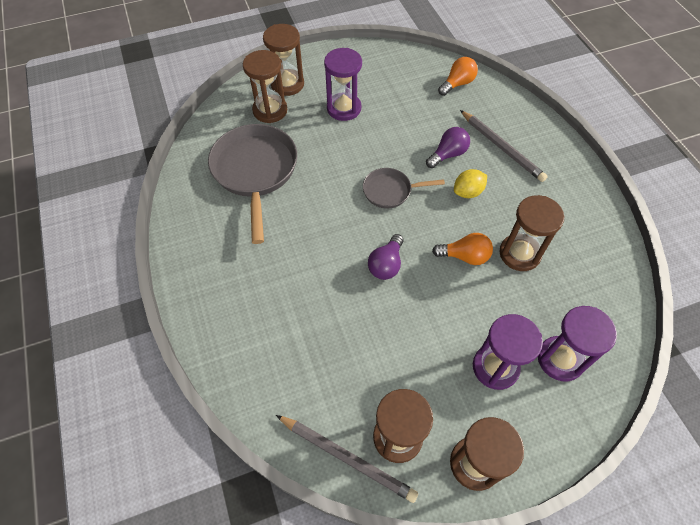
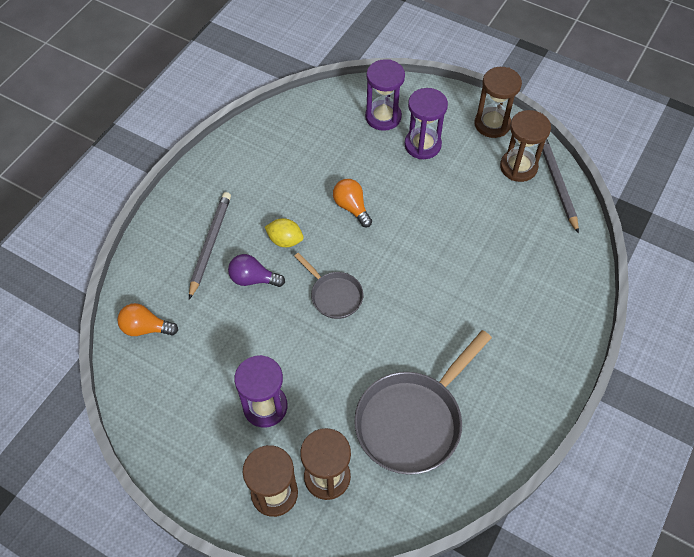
camera: 130 degrees left, 0 degrees up
purple light bulb [368,234,403,280] -> none
brown hourglass [500,195,564,271] -> none

